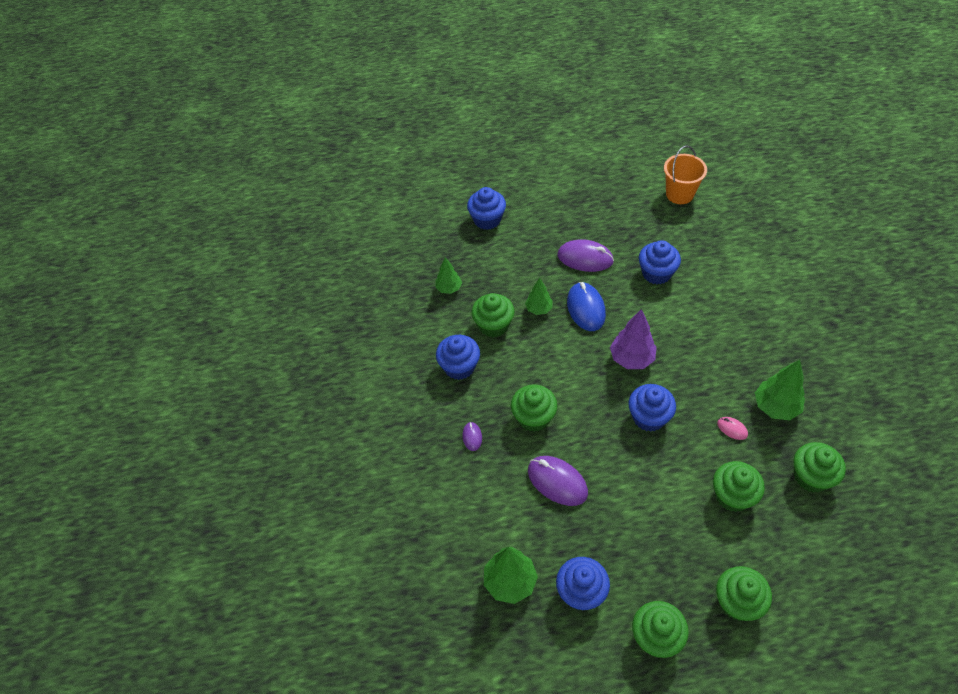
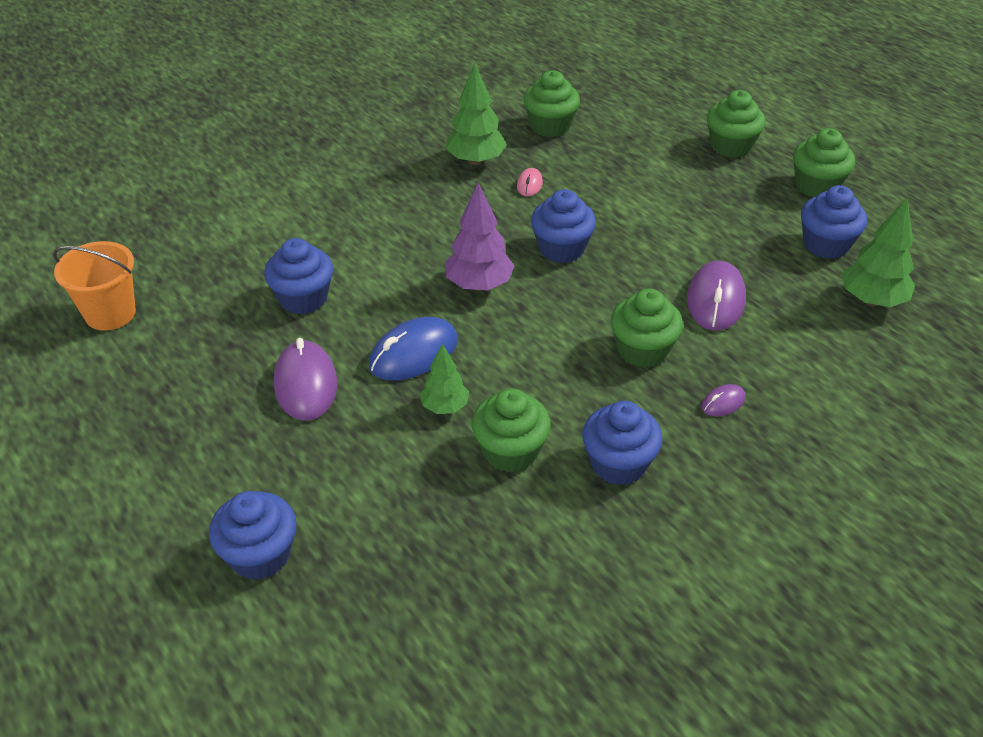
camera: 120 degrees left, 10 degrees down
green tree [435,257,462,294] -> none
green cupcake [713,461,765,512] -> none

